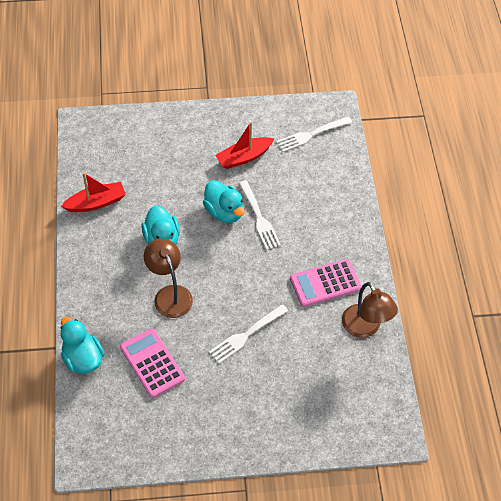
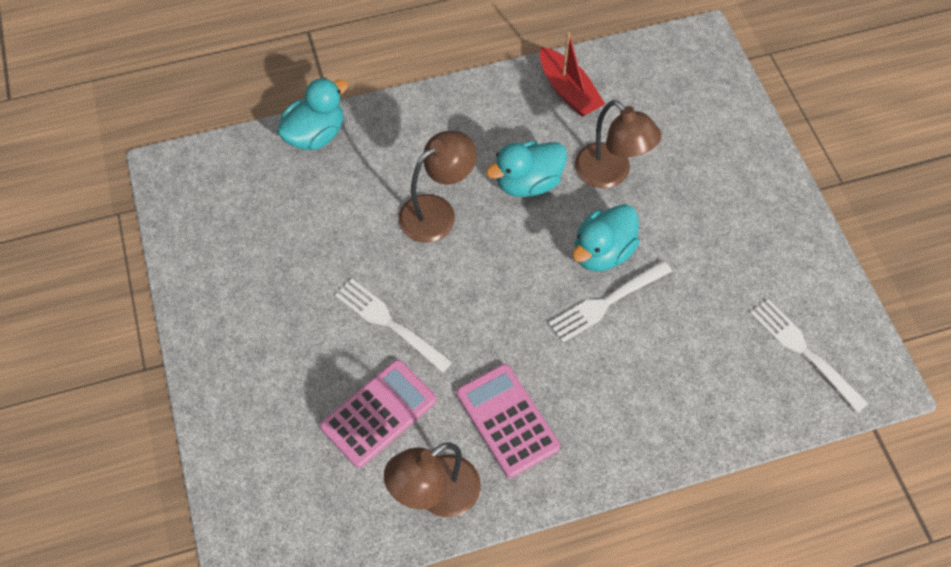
camera: 80 degrees right, 5 degrees up
pink calculator [120,328,185,398] -> pink calculator moved to [320,360,437,468]
red boat [215,122,274,169] -> none
none -> brown lamp [575,100,661,188]

